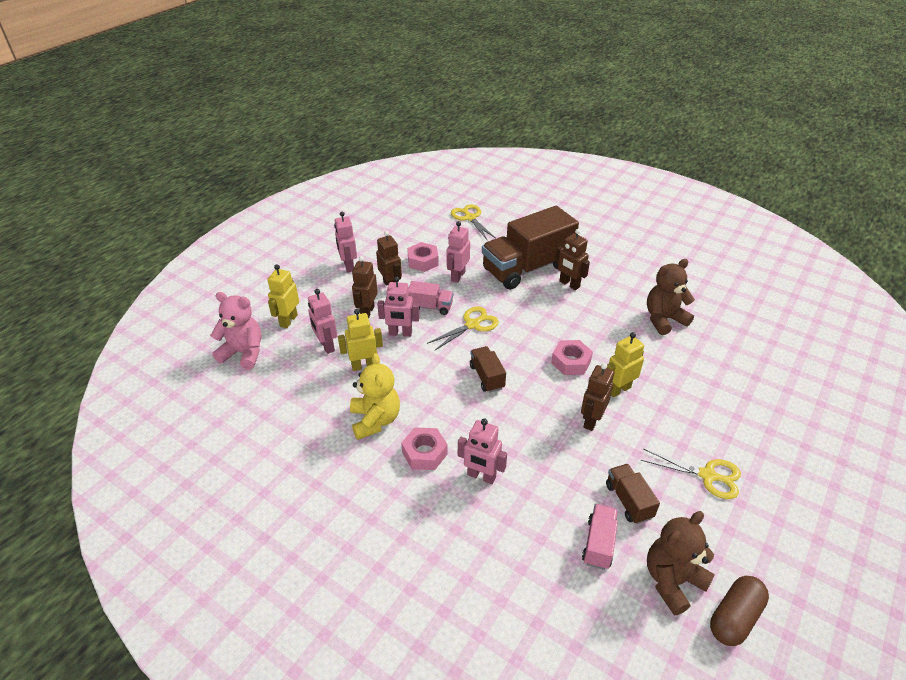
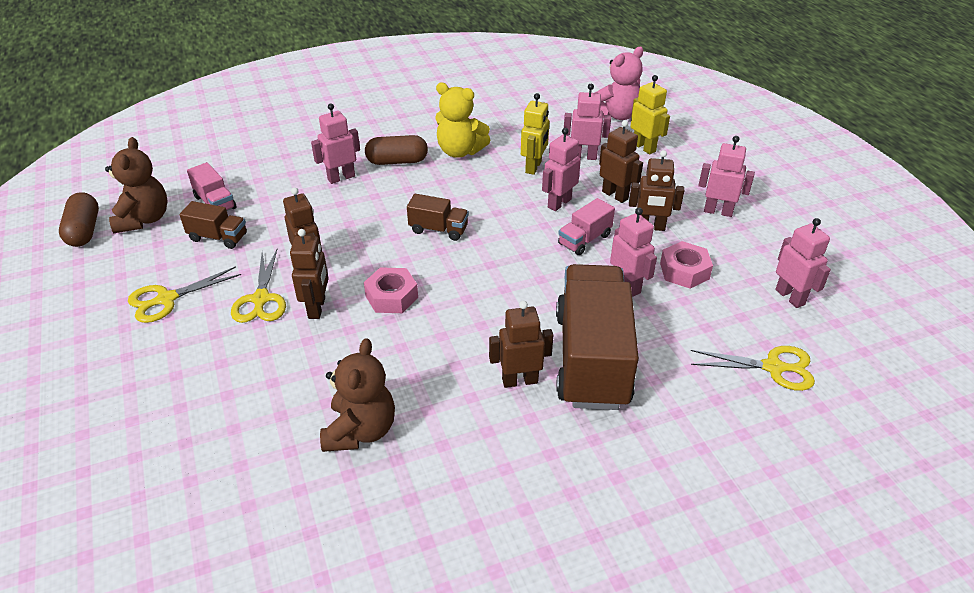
camera: 125 degrees right, 0 degrees up
pink nut [401,427,448,470] -> brown capsule [365,135,428,165]
yellow scissors [427,307,499,351] -> yellow scissors moved to [231,249,286,323]
yellow robot [607,332,644,397] -> brown robot [290,229,329,319]
none -> pink robot [775,218,831,308]

